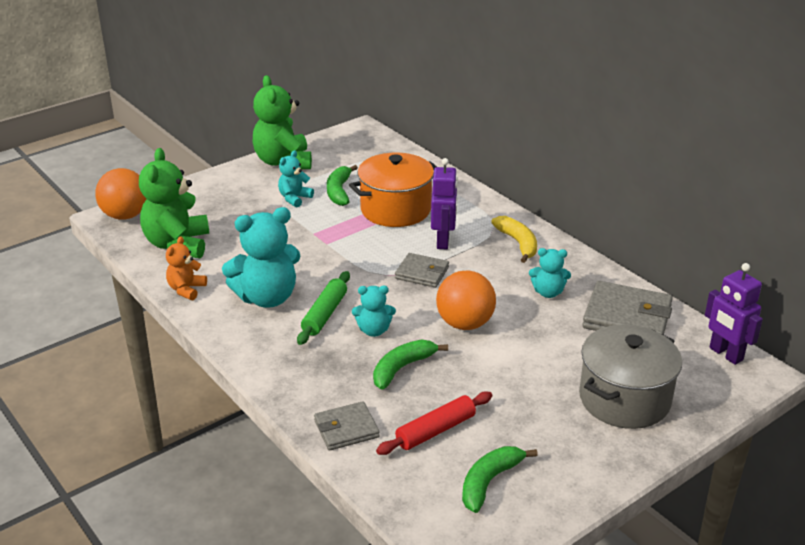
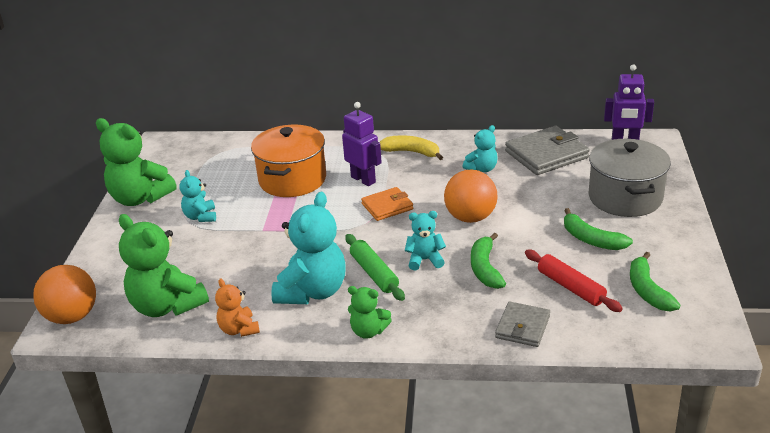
camera: 45 degrees left, 0 degrees up
green banana [327,165,358,206] -> green banana moved to [564,208,633,250]
turquoise teddy bear [352,286,396,337] -> turquoise teddy bear turned 135 degrees counterclockwise [405,211,446,270]
red rolling pin [376,391,492,455] -> red rolling pin turned 45 degrees counterclockwise [525,250,623,312]
grey wallet [395,253,449,288] -> orange wallet [361,187,413,221]
none -> green teddy bear [348,286,392,339]

